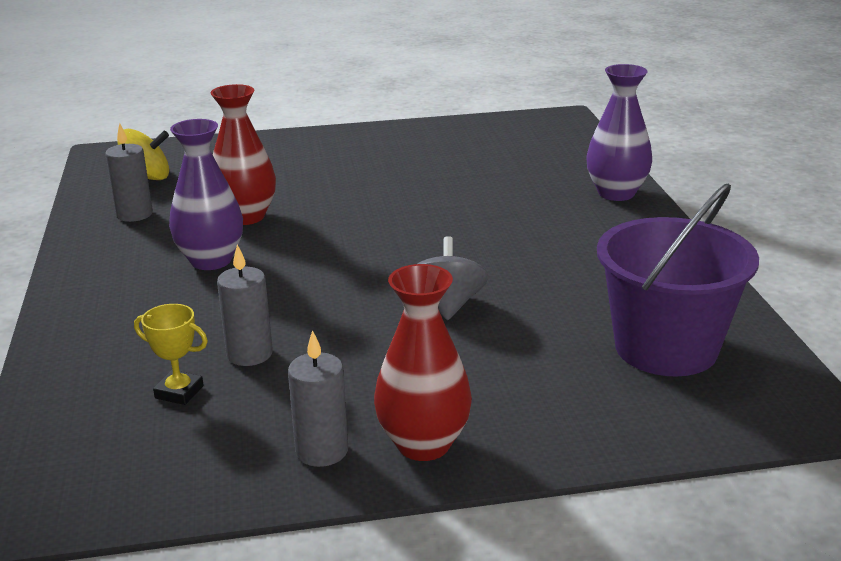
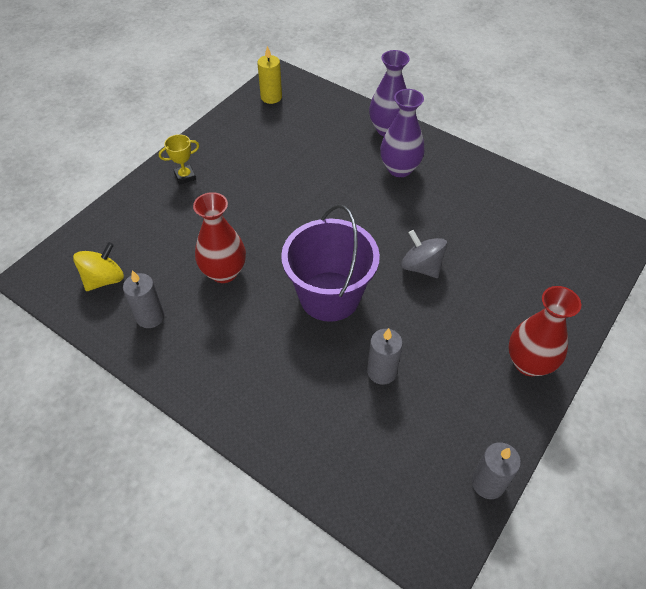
camera: 45 degrees left, 25 degrees up
yellow trophy [134,304,208,405] -> yellow trophy moved to [159,134,199,185]
purple vase [169,119,243,270] -> purple vase moved to [380,89,425,177]
grey candle [288,330,348,467] -> grey candle moved to [472,443,521,499]
purple bucket [597,184,759,377] -> purple bucket moved to [281,204,380,322]
none -> yellow candle [257,46,282,104]

